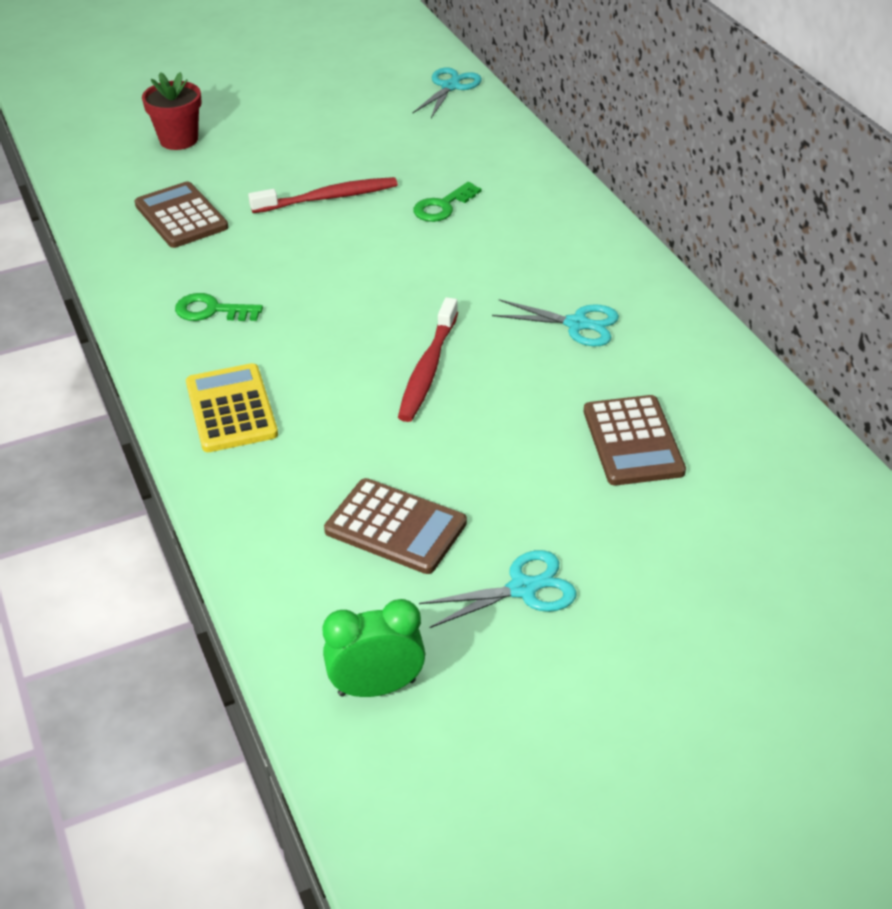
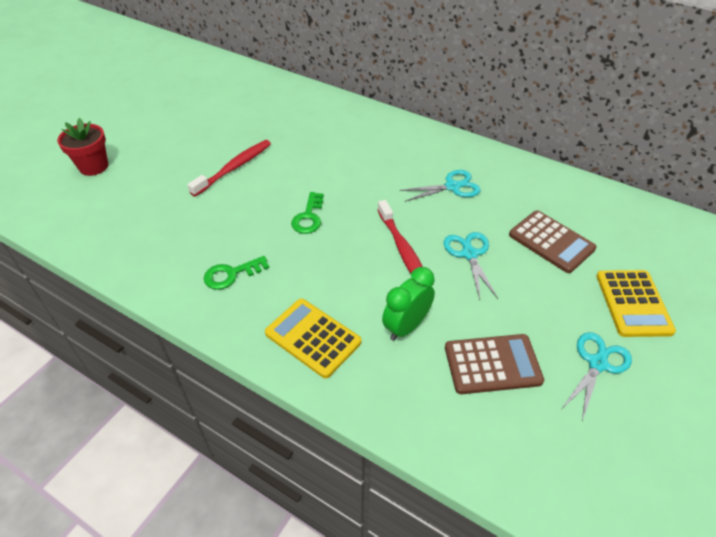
camera: 35 degrees left, 5 degrees up
brown calculator [135,181,228,248] -> none
green clock [323,599,425,697] -> green clock moved to [382,267,435,341]
turquoise scissors [413,67,482,118] -> turquoise scissors moved to [443,232,498,299]
green key [413,182,482,222] -> green key moved to [291,192,324,234]
none -> yellow calculator [596,270,676,337]

